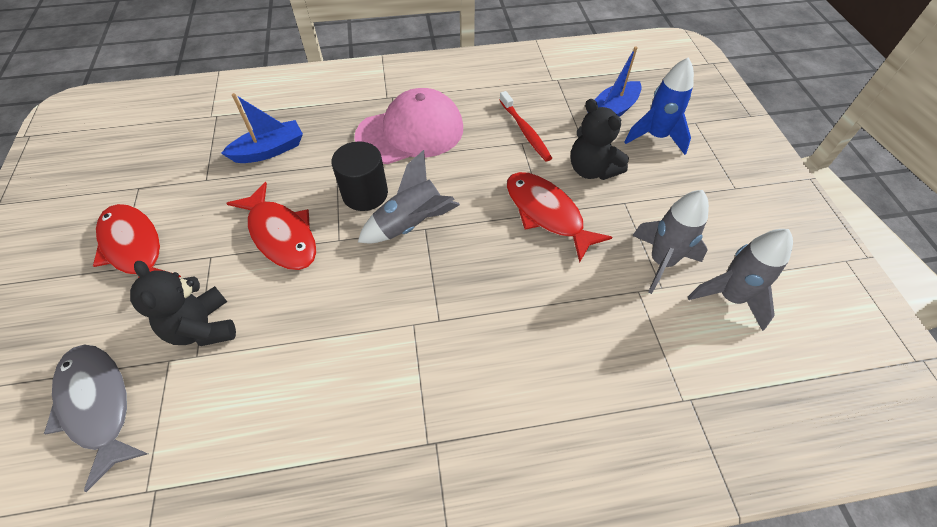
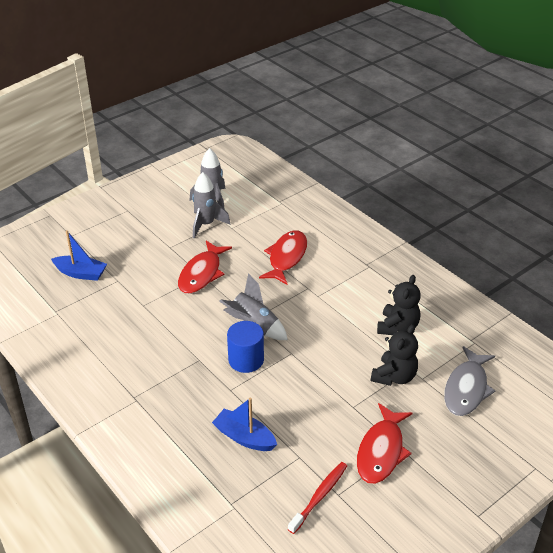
camera: 120 degrees left, 15 degrees down
red fish [226,182,316,270] -> red fish moved to [259,231,307,285]
black cylinder [331,141,388,211] -> blue cylinder [227,321,264,373]
pink cap [354,88,463,164] -> none
red toothbrush [499,91,552,161] -> red toothbrush moved to [288,462,347,534]
black teddy bear [571,99,629,180] -> black teddy bear moved to [377,275,421,335]
blue rocket [624,57,694,155] -> none

